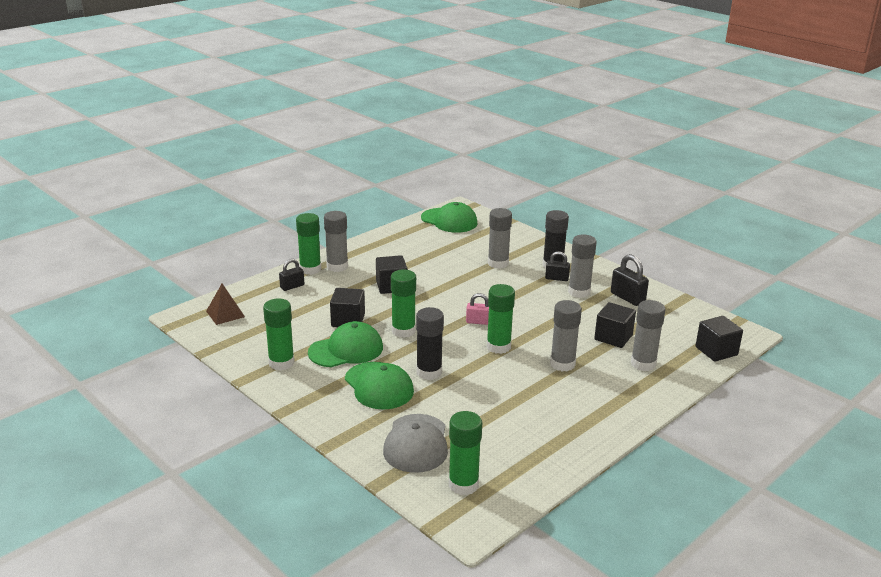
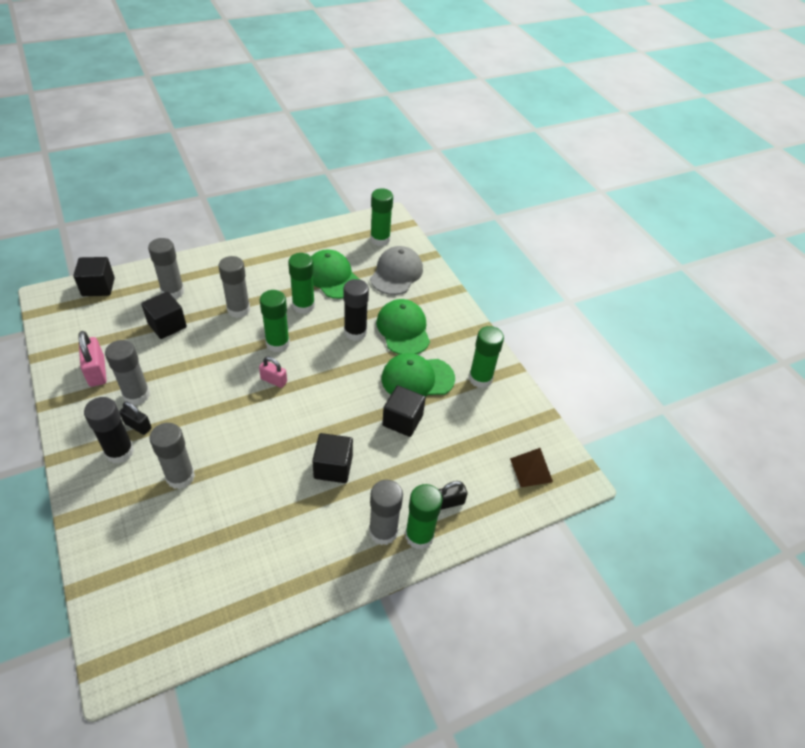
camera: 165 degrees left, 20 degrees up
green glue stick [391,269,416,338] -> green glue stick moved to [288,253,315,314]
green cap [421,202,478,233] -> green cap moved to [311,249,360,299]
black padlock [611,254,649,306] -> pink padlock [79,331,106,387]

